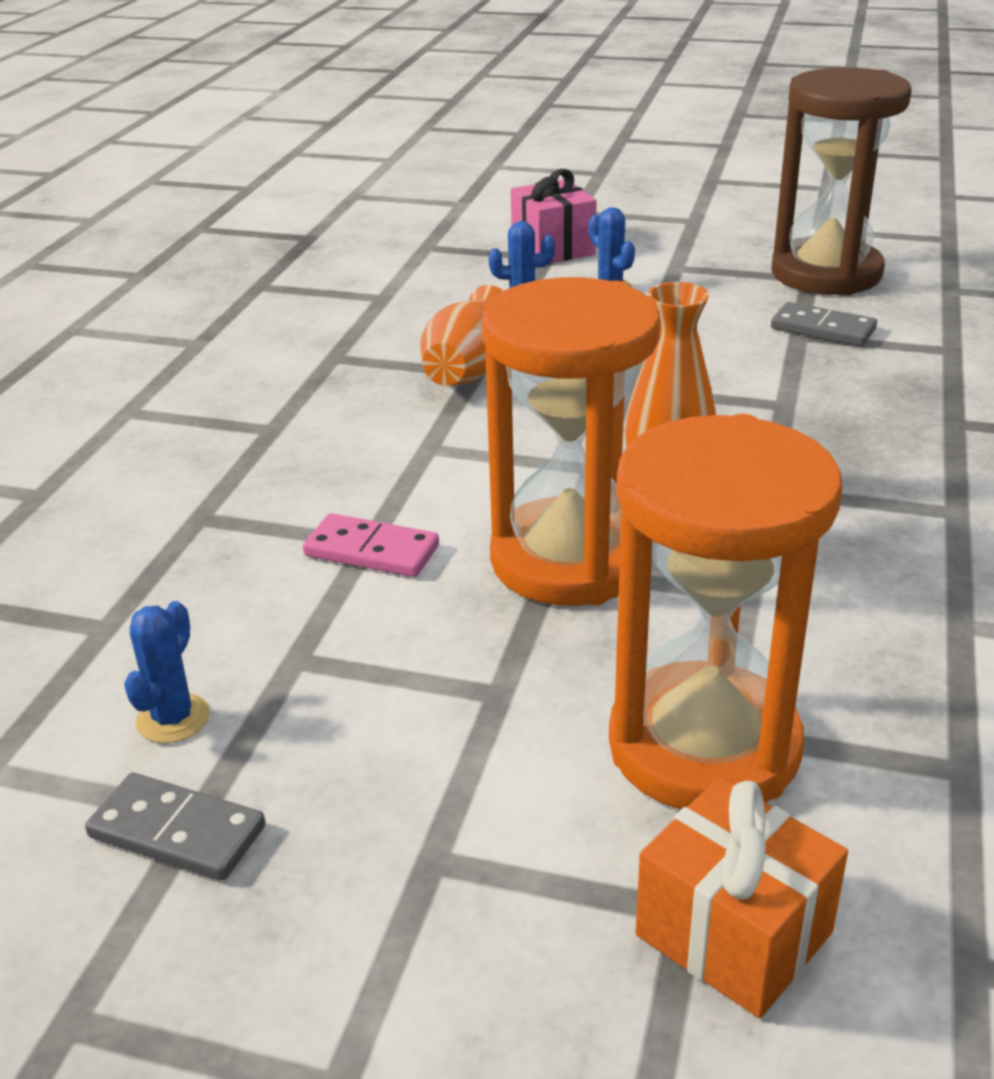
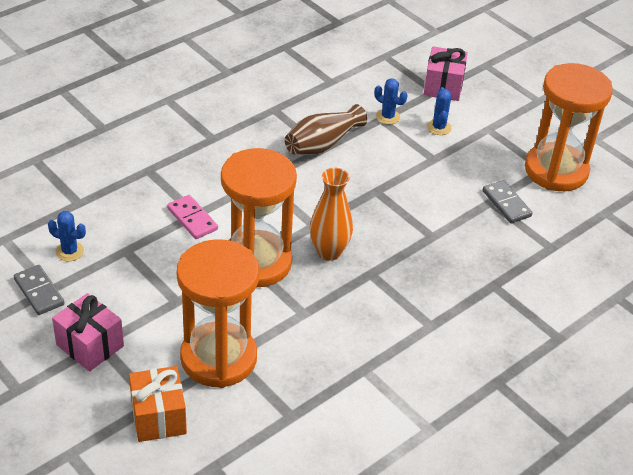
camera: 30 degrees right, 10 degrees up
blue cactus [124,601,210,743] -> blue cactus turned 60 degrees clockwise [48,211,86,261]
orange vase [420,285,503,386] -> brown vase [285,104,367,155]
brown hourglass [771,67,912,296] -> orange hourglass [525,63,613,191]
none -> pink gift [52,293,124,372]

